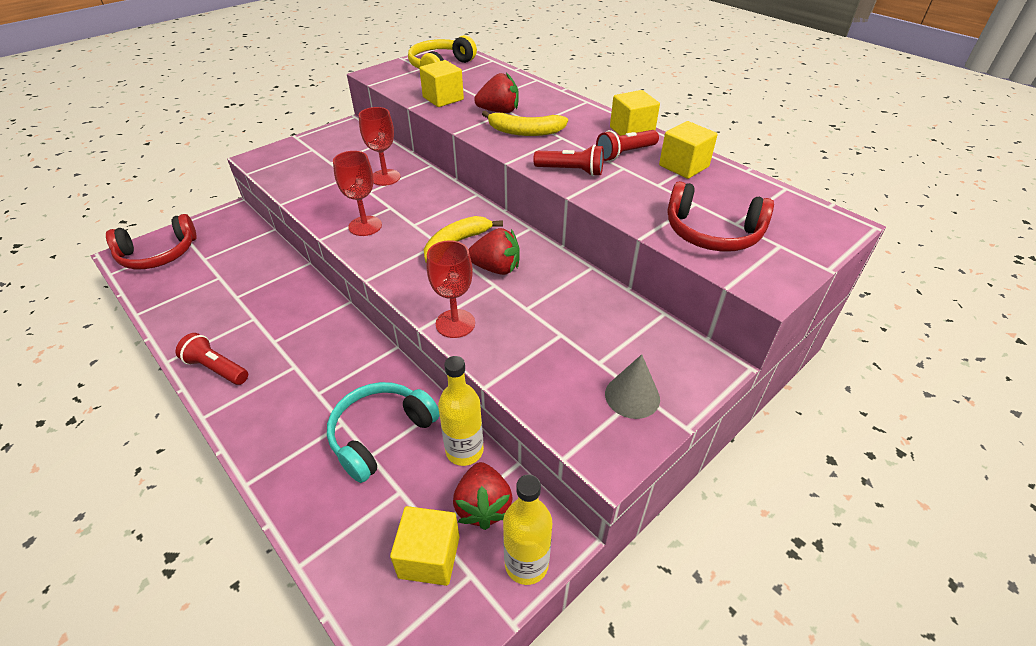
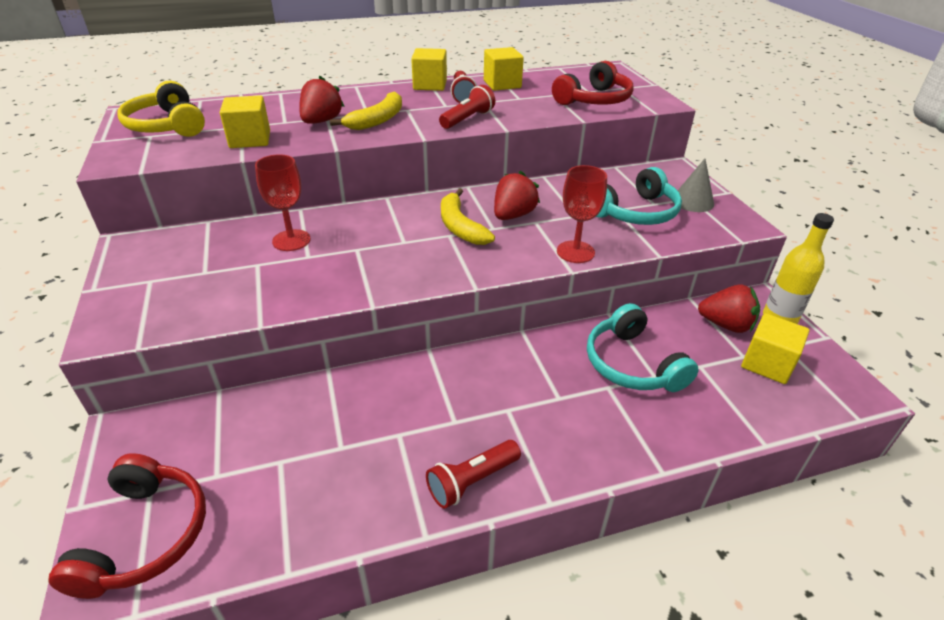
camera: 65 degrees left, 5 degrees down
red goblet [333,151,382,236] -> none
yellow bottle [438,356,484,466] -> none
none -> turquoise headphones [596,167,682,225]

